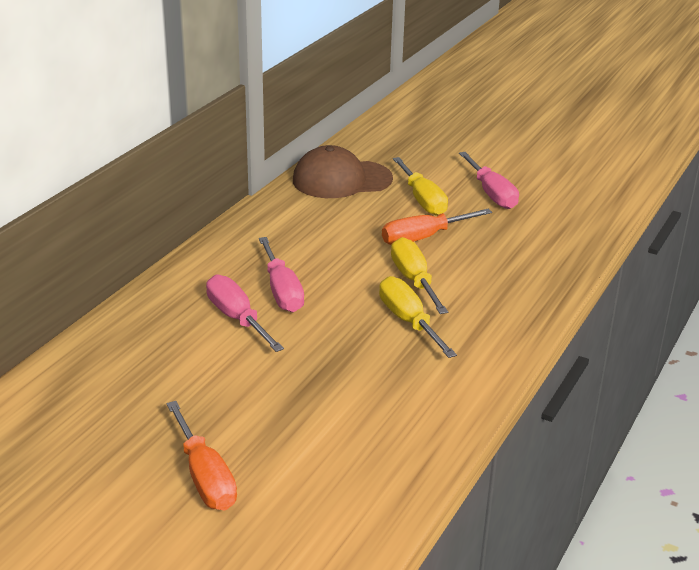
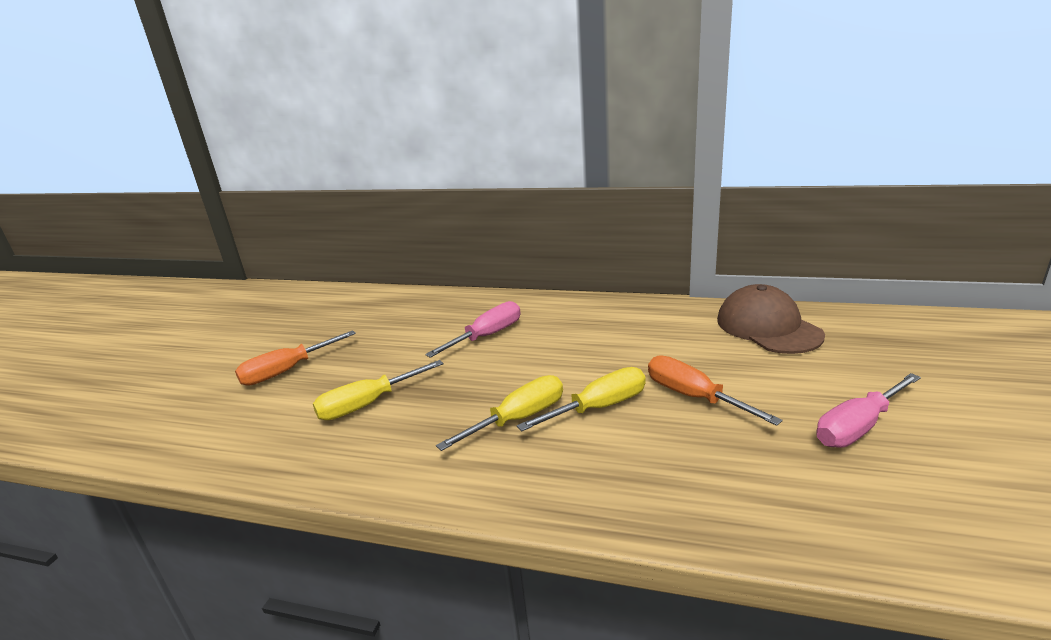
camera: 80 degrees right, 5 degrees down
pink screwdriver [259,237,304,312] -> none
yellow screwdriver [393,157,448,216] -> yellow screwdriver moved to [313,360,443,420]

